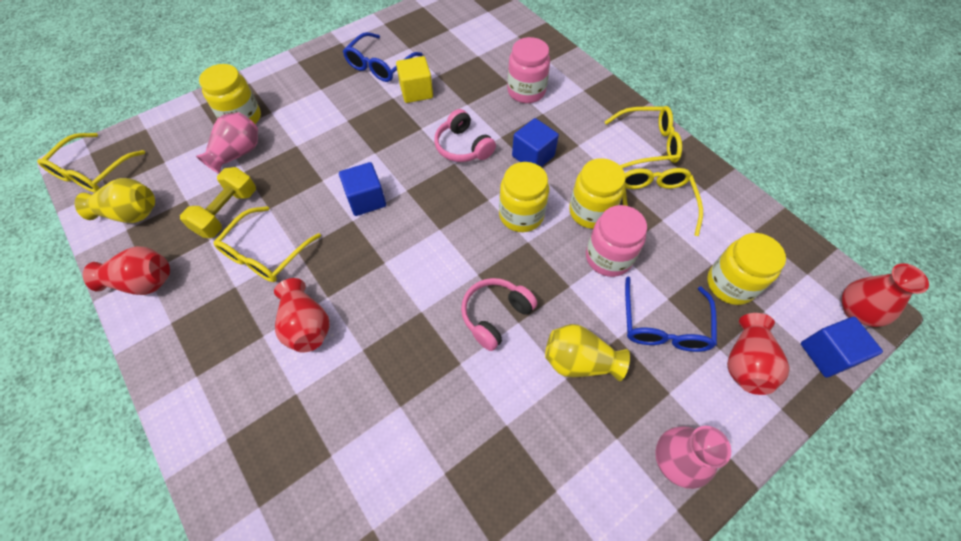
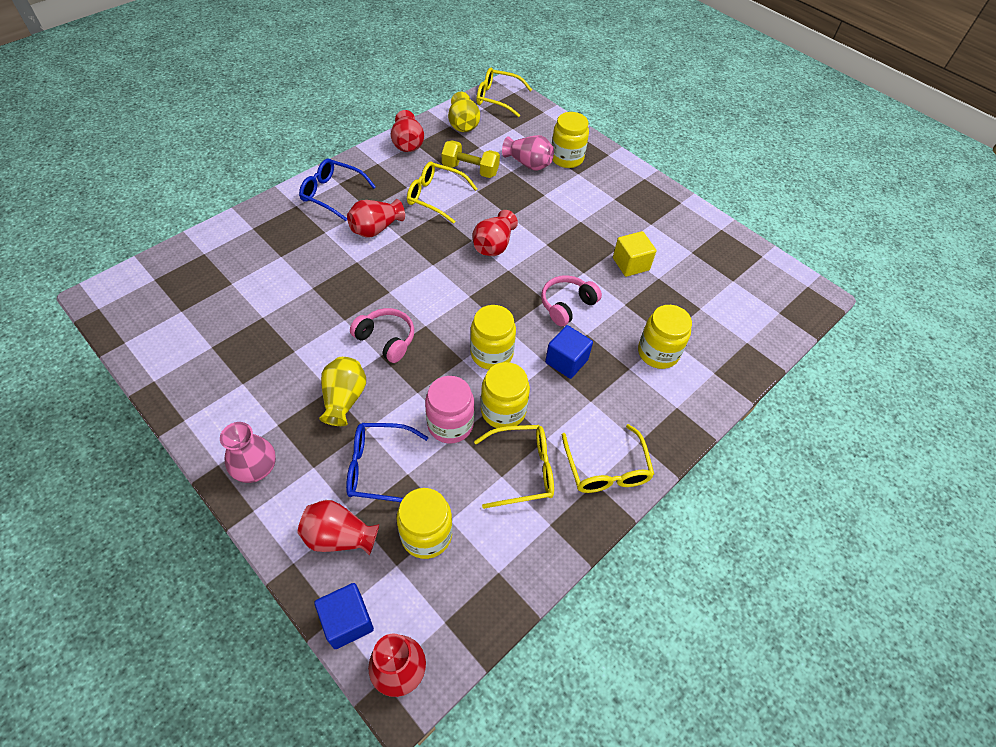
camera: 80 degrees right, 5 degrees down
blue cube [339,162,386,216] -> red vase [472,210,518,256]
blue glasses [343,32,423,82] -> blue glasses moved to [299,158,376,221]
pink jar [507,37,550,103] -> yellow jar [638,305,692,369]

